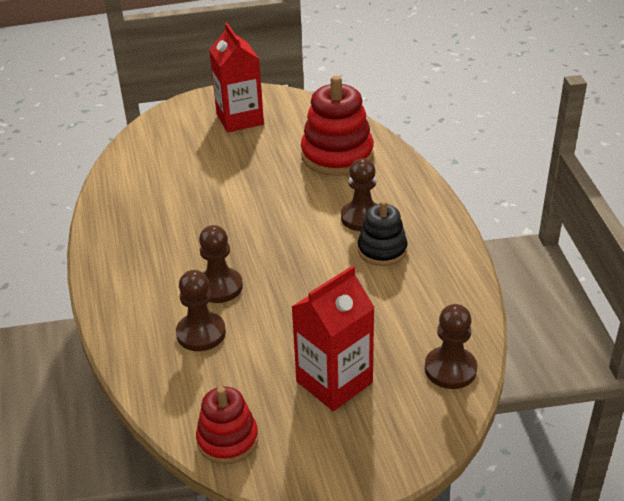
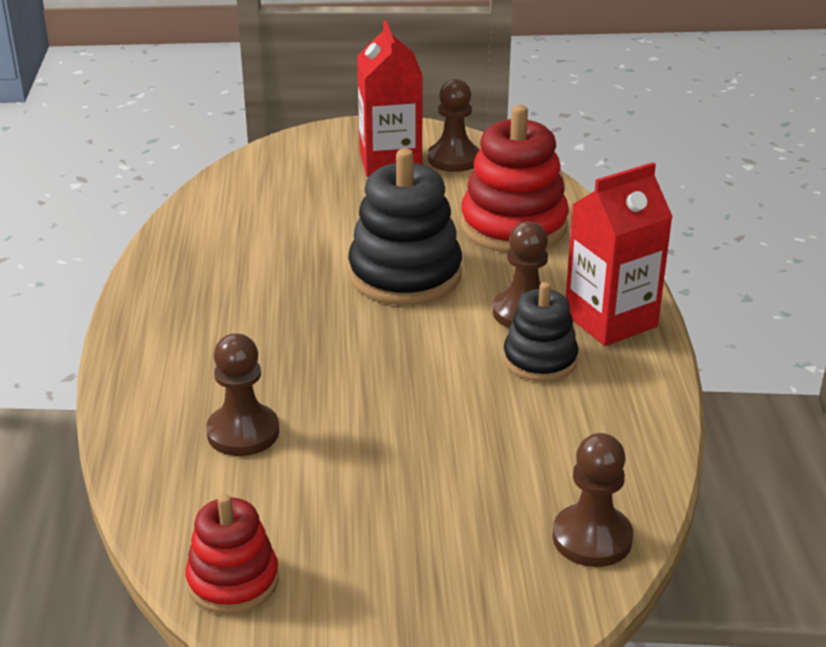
camera: 10 degrees right, 5 degrees down
brown pawn [199,225,243,303] -> brown pawn moved to [428,79,480,172]
red carton [292,265,375,411] -> red carton moved to [566,162,673,346]
none -> black stacking toy [348,149,462,305]

